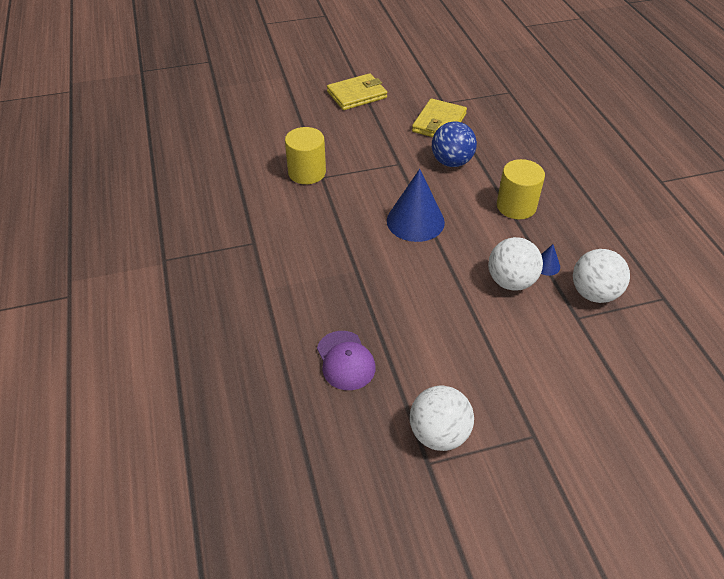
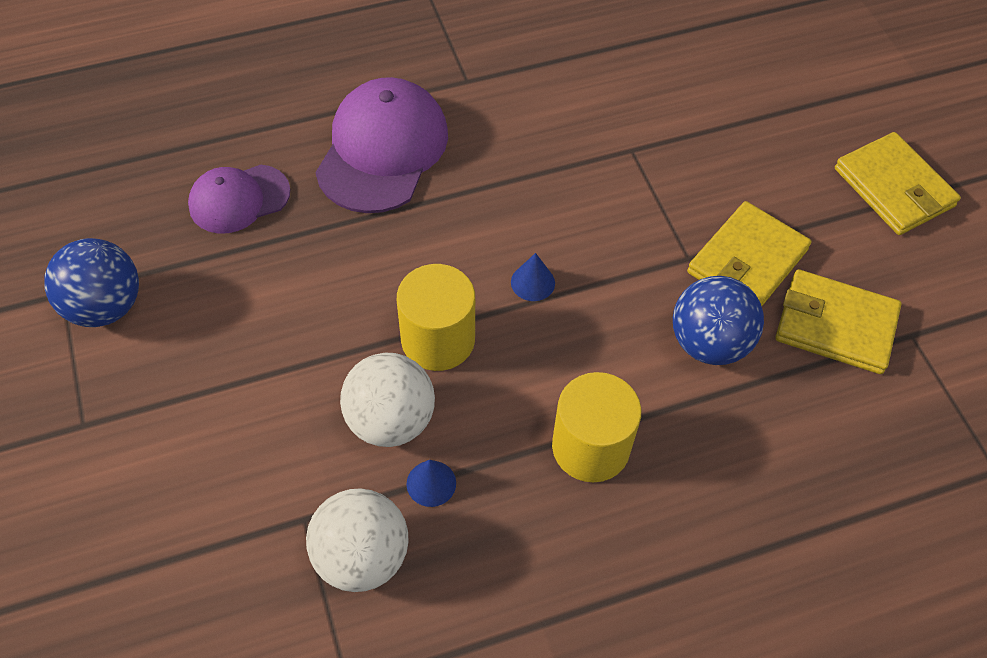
camera: 85 degrees right, 10 degrees up
yellow cylinder [285,127,326,184] -> yellow cylinder moved to [397,264,475,371]
blue cone [387,169,445,242] -> blue cone [511,253,555,301], size x0.44
white ball [410,386,474,451] -> blue ball [44,238,139,327]
none -> purple cap [315,77,448,213]
none -> yellow wallet [687,201,811,306]

